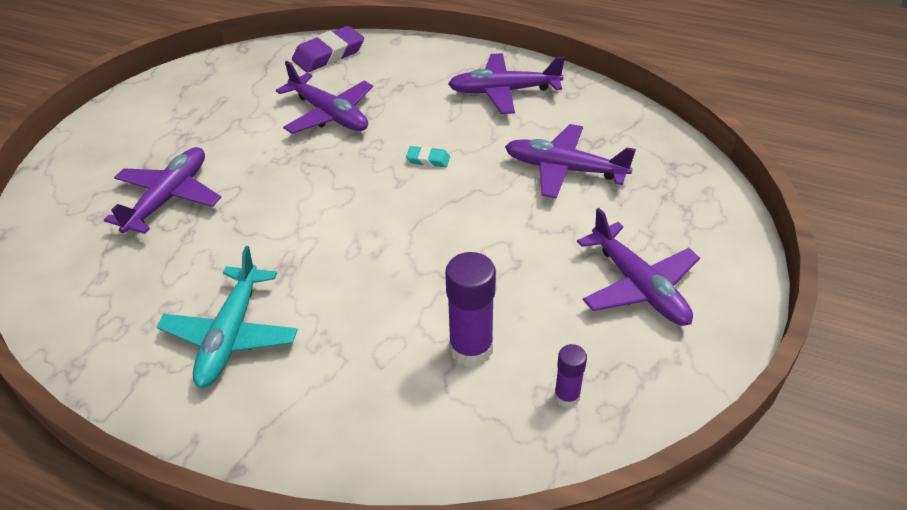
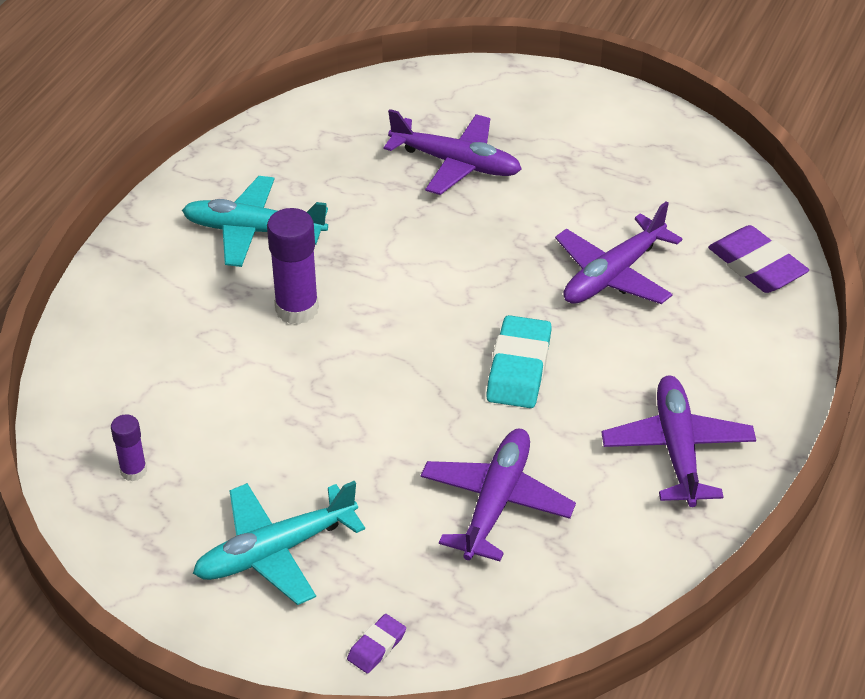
camera: 90 degrees right, 0 degrees up
turquoise eraser [406,146,450,167] -> turquoise eraser [486,315,552,408], size x1.96
purple glue stick [445,252,496,367] -> purple glue stick moved to [267,208,319,325]
purple plane [577,208,700,326] -> turquoise plane [193,481,365,605]
none -> purple eraser [347,614,406,674]

